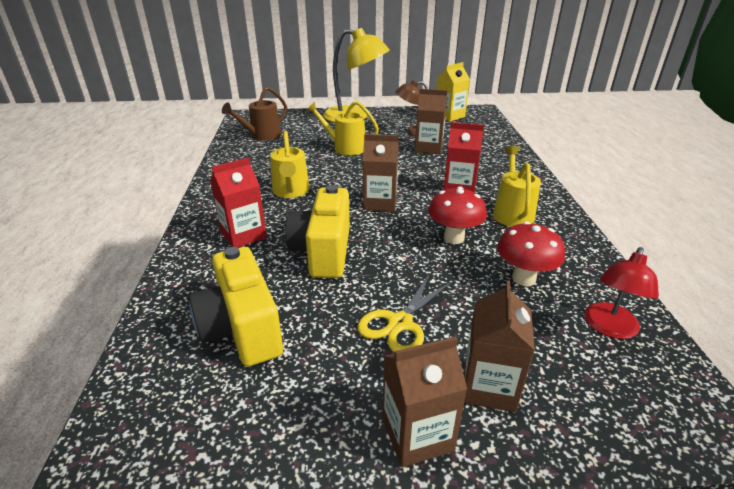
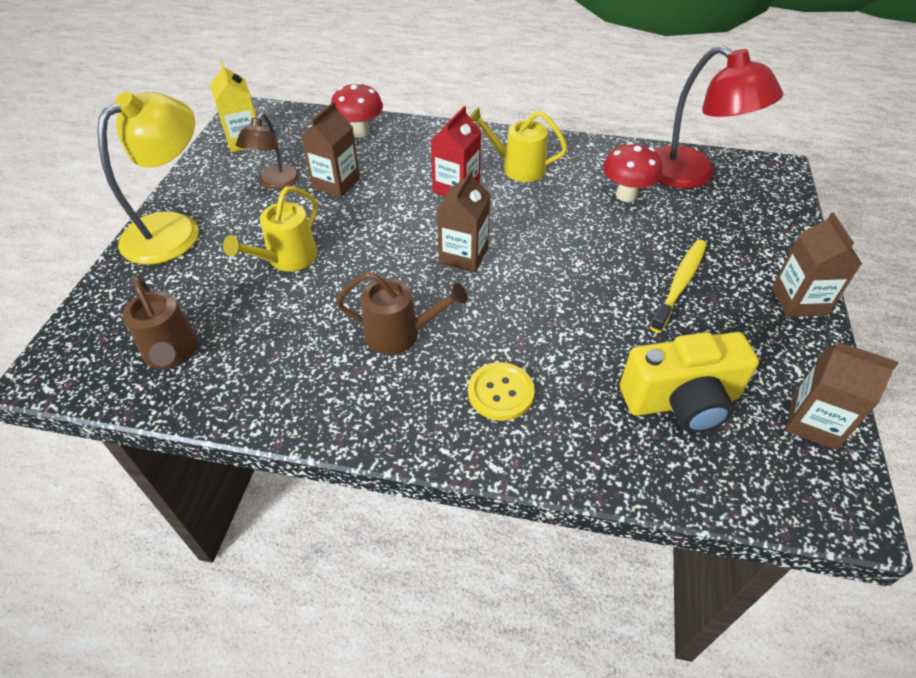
camera: 75 degrees left, 15 degrees up
red carton [210,157,267,248] -> yellow button [468,362,535,421]
yellow watering can [270,131,310,198] -> brown watering can [336,272,468,355]
yellow camera [285,185,350,278] -> none
yellow scissors [357,275,452,353] -> yellow toothbrush [650,240,707,333]
red mushroom [428,186,487,244] -> red mushroom moved to [331,82,383,138]
brown carton [464,280,535,412] -> brown carton moved to [785,342,899,450]
red lamp [585,247,659,339] -> red lamp [655,45,783,189], size x1.75

